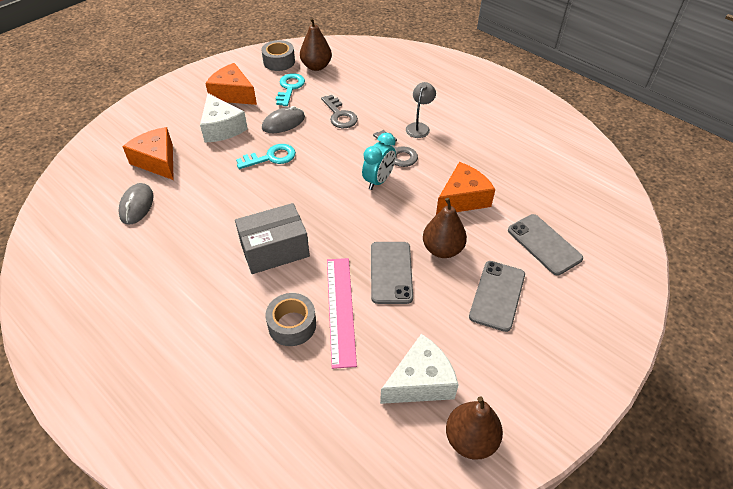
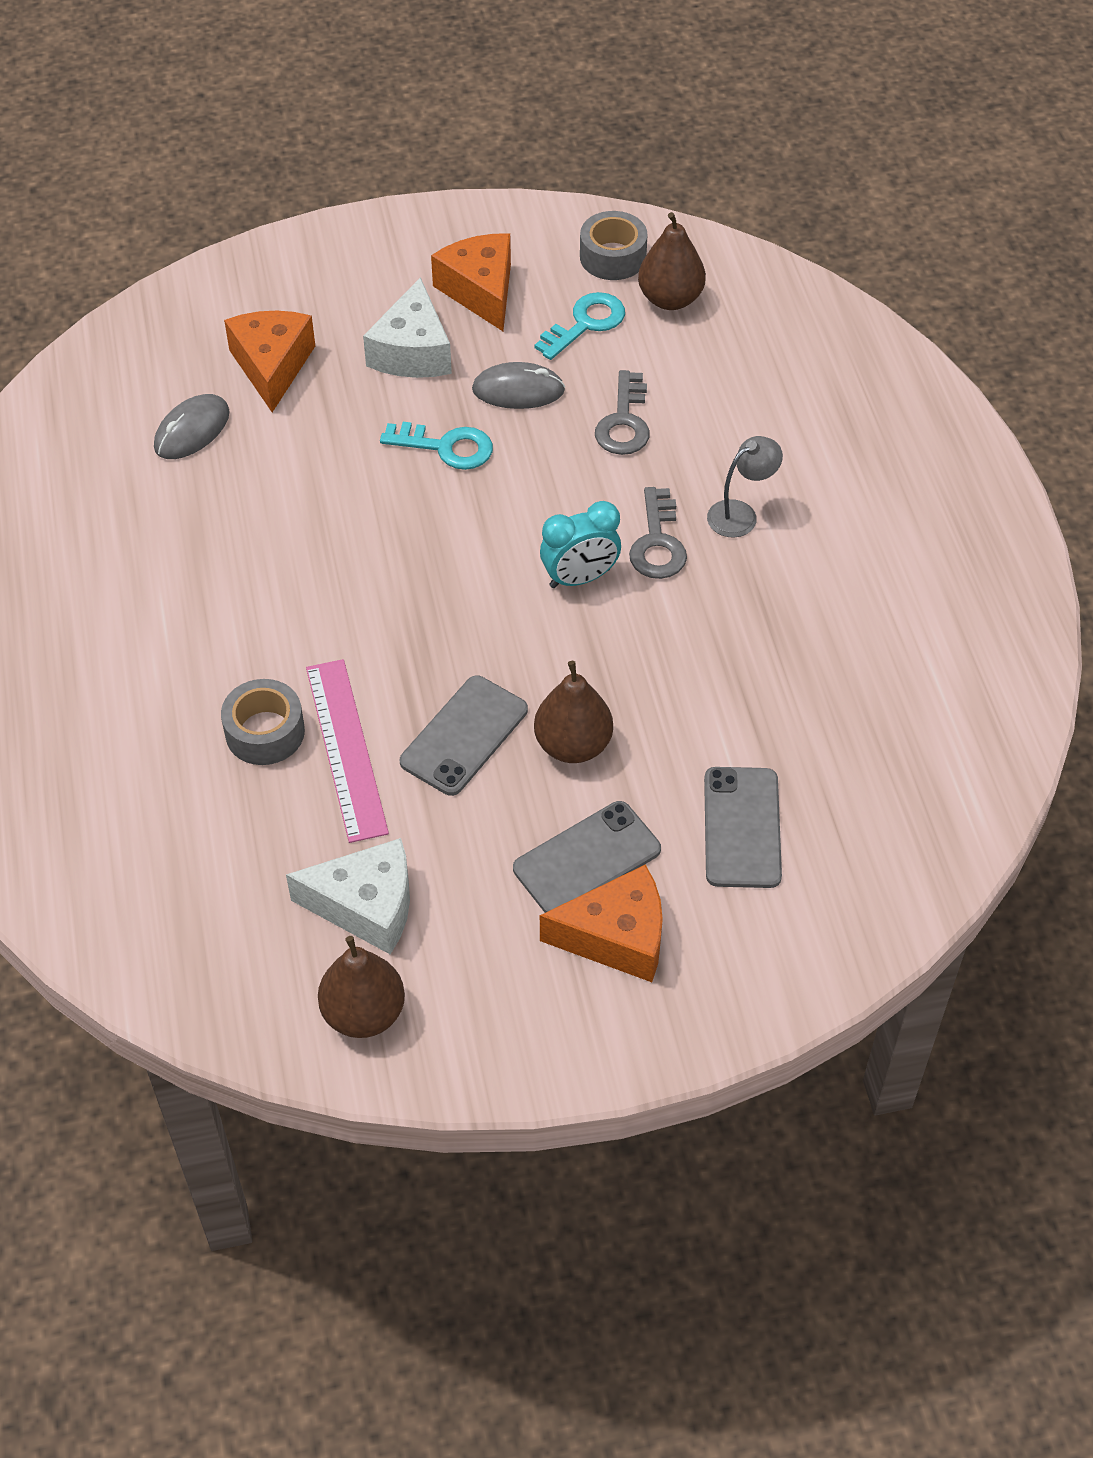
camera: 35 degrees right, 5 degrees up
grey box [235,203,310,274] -> none
pink ruler [327,258,357,369] -> pink ruler turned 45 degrees counterclockwise [306,659,389,843]
orange cheese [436,162,496,215] -> orange cheese moved to [540,864,663,982]

